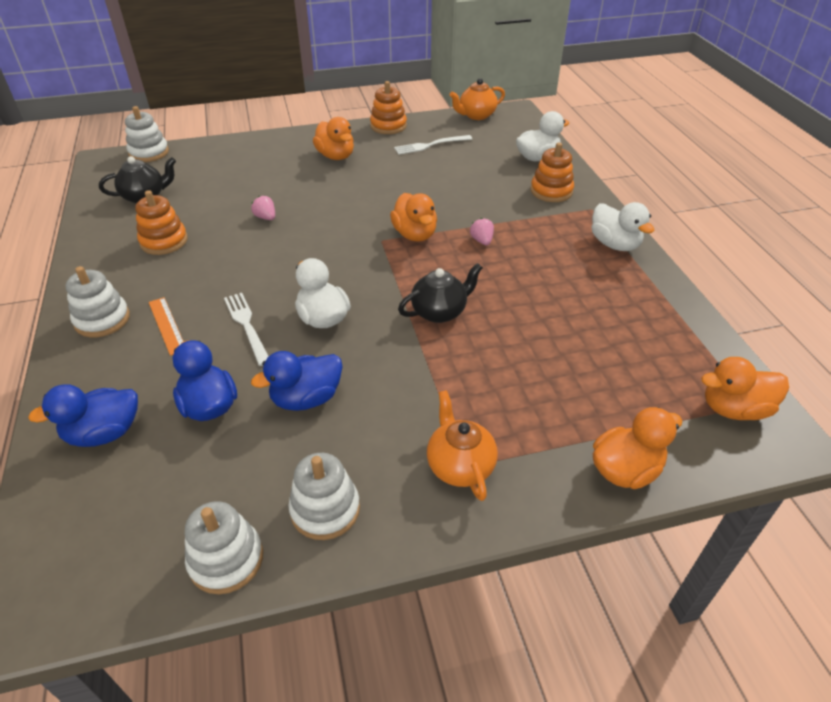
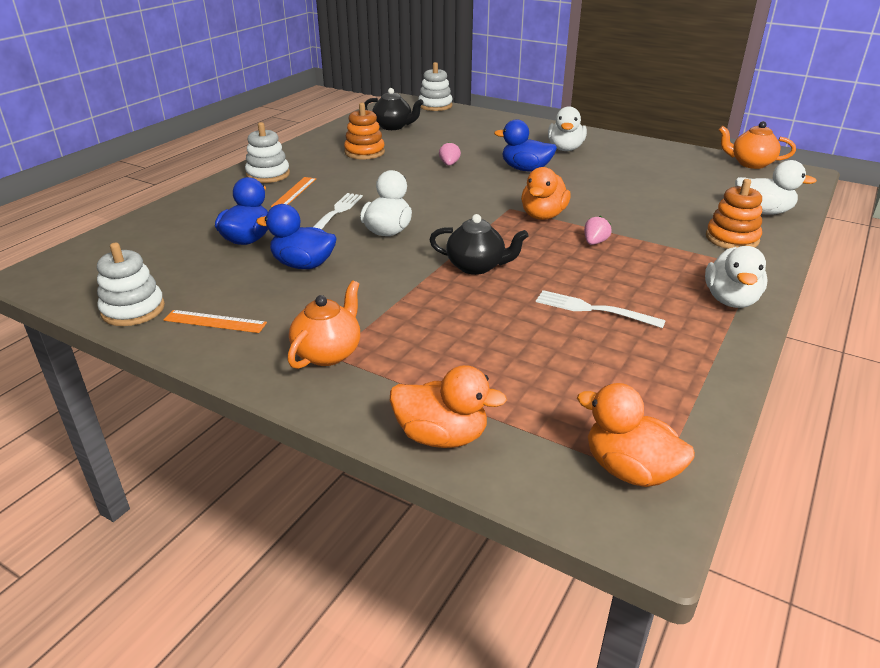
camera: 45 degrees right, 10 degrees down
blue duck [28,384,138,447] -> blue duck moved to [494,119,557,171]
white stacking toy [288,453,360,540] -> orange ruler [164,310,267,333]
orange duck [313,117,354,160] -> white duck [548,106,587,151]
orange stacking toy [370,81,407,134] -> none
white fork [394,135,472,155] -> white fork moved to [536,290,666,328]

